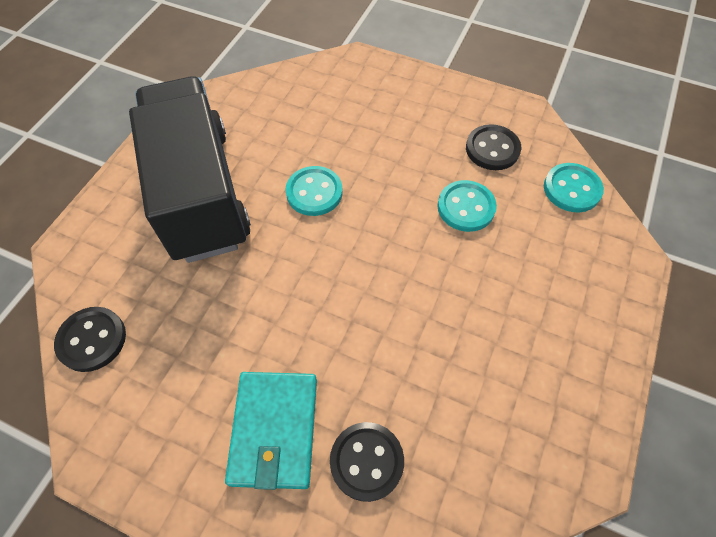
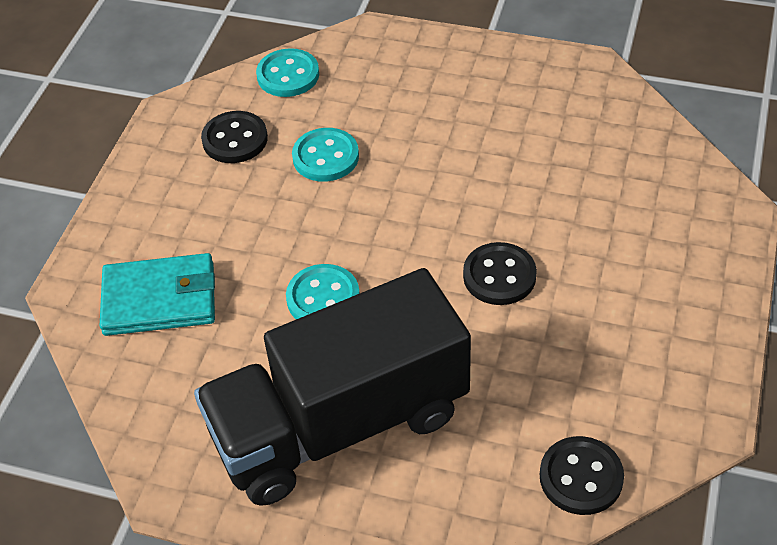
camera: 95 degrees left, 10 degrees down
turquoise wallet [225,372,317,490] -> turquoise wallet moved to [100,253,215,336]
black button [330,422,404,502] -> black button moved to [463,242,537,305]

